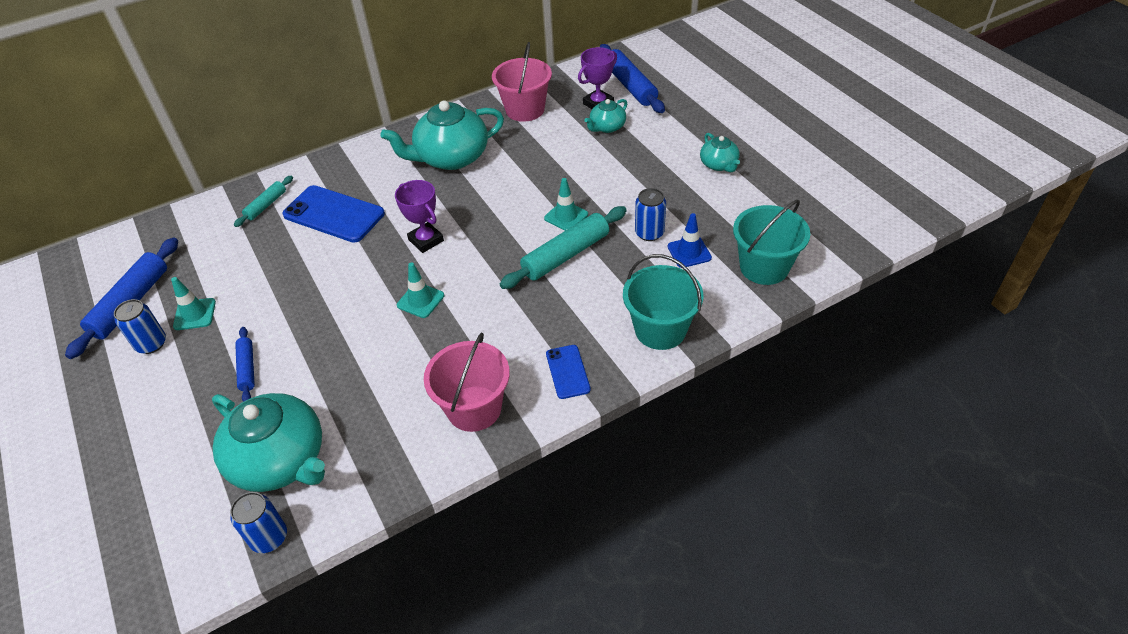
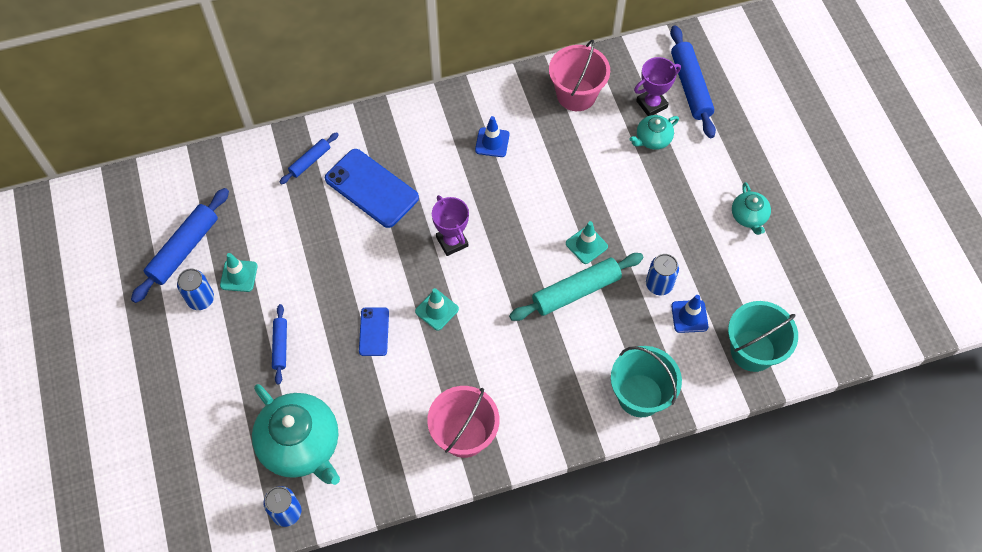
camera: 10 degrees right, 15 degrees up
turquoise rolling pin [234,176,293,227] -> blue rolling pin [279,132,339,184]
turquoise teapot [381,100,504,170] -> blue traffic cone [475,116,509,157]
blue phone [546,345,591,399] -> blue phone moved to [359,307,389,356]

